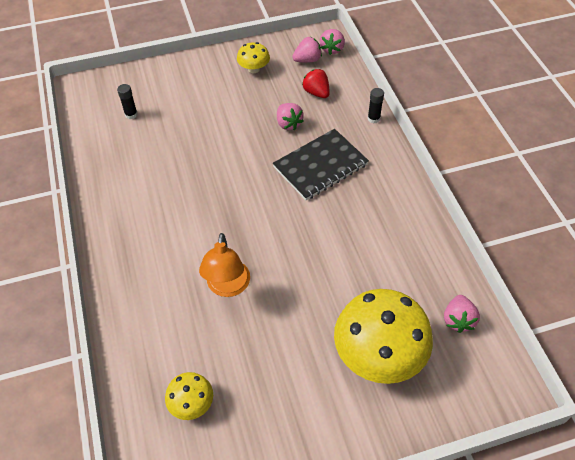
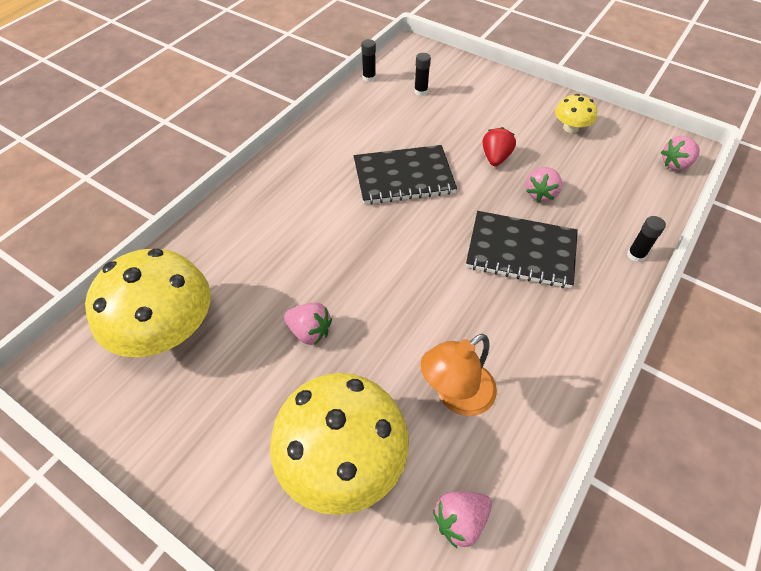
camera: 50 degrees right, 0 degrees up
yellow mushroom [165,372,213,420] -> yellow mushroom [85,248,211,357], size x2.07
orange lamp [199,233,250,297] -> orange lamp moved to [420,334,497,416]
pink strawberry [292,37,322,63] -> pink strawberry moved to [284,302,332,345]
red strawberry [302,69,330,98] -> red strawberry moved to [483,127,516,166]
none -> black notebook [354,145,457,205]
none -> black glue stick [361,39,376,82]

